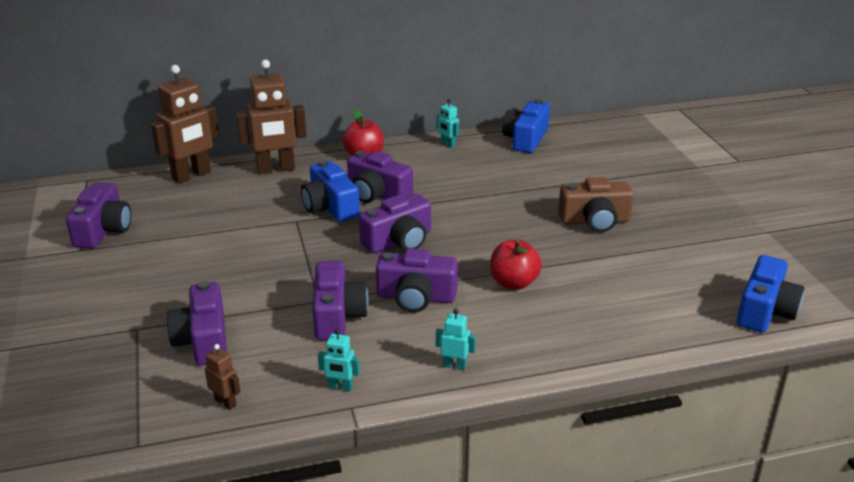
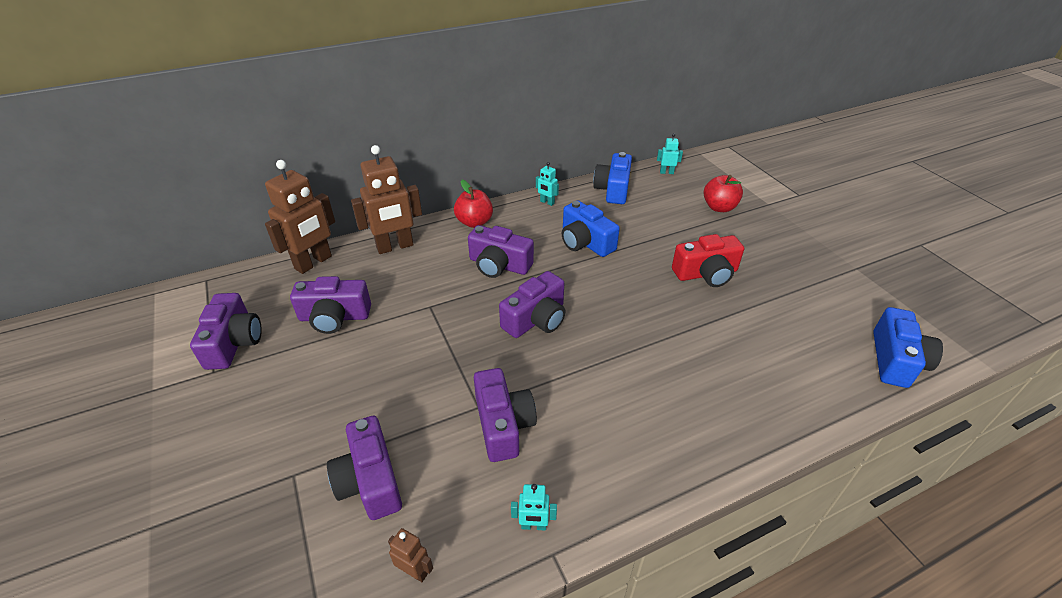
camera: 10 degrees left, 10 degrees up
blue camera [301,160,360,222] -> blue camera moved to [562,201,620,257]
purple camera [376,249,458,313] -> purple camera moved to [290,276,371,334]
turquoise robot [436,309,476,370] -> turquoise robot moved to [657,133,683,174]
red apple [490,239,542,290] -> red apple moved to [704,175,743,212]
brown camera [558,177,634,232] -> red camera [672,234,744,287]

